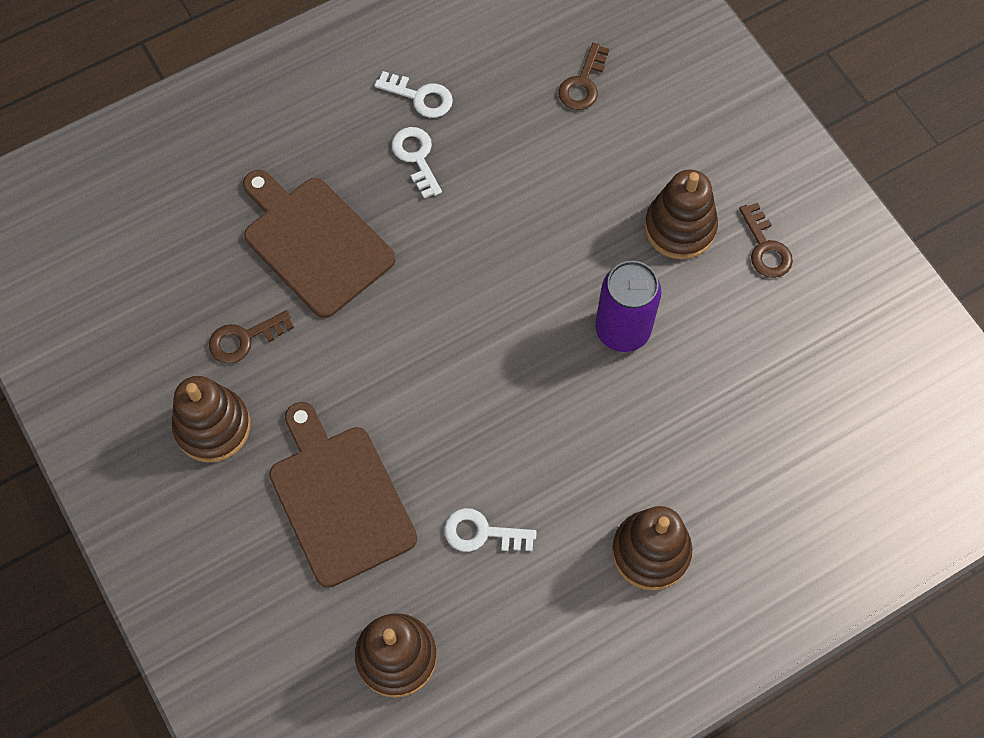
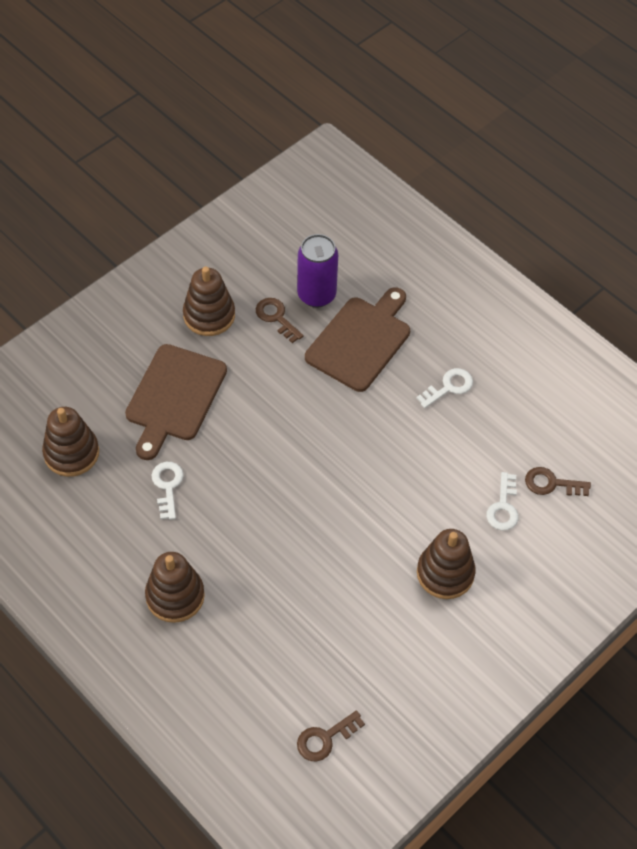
camera: 75 degrees right, 10 degrees down
brown cutting board [269,402,417,588] -> brown cutting board turned 150 degrees clockwise [125,344,227,460]
white key [374,71,453,118] -> white key moved to [486,472,519,530]
purple can [595,261,662,352] -> purple can moved to [297,234,338,308]
brown key [739,202,793,278] -> brown key moved to [297,710,365,762]

